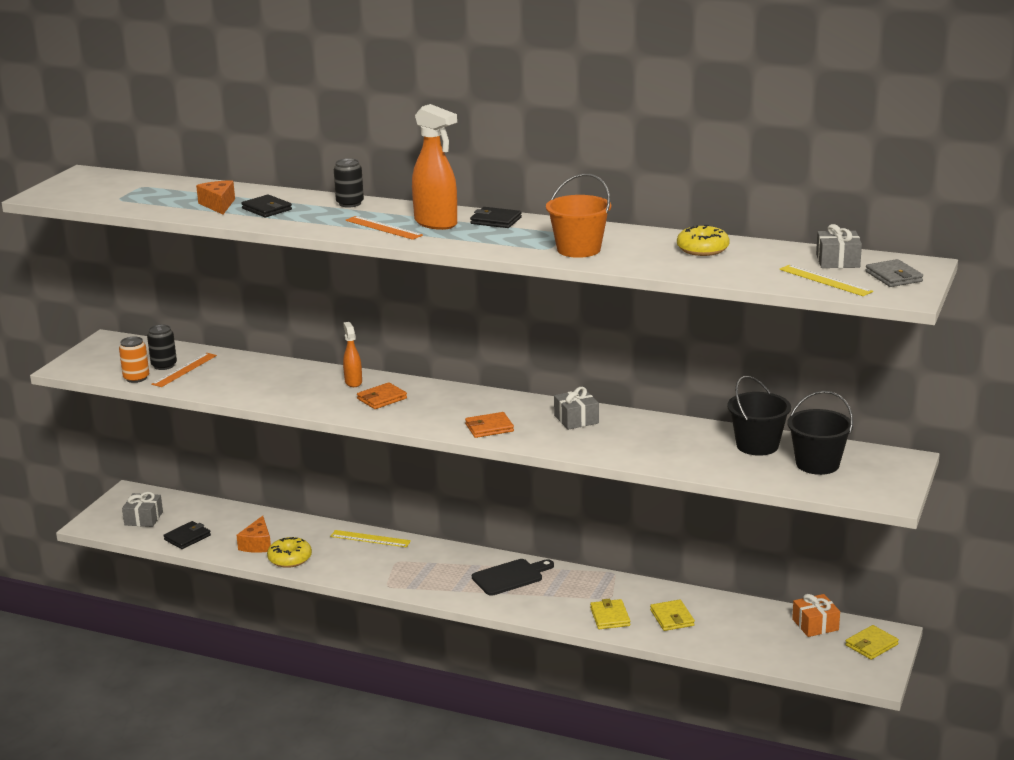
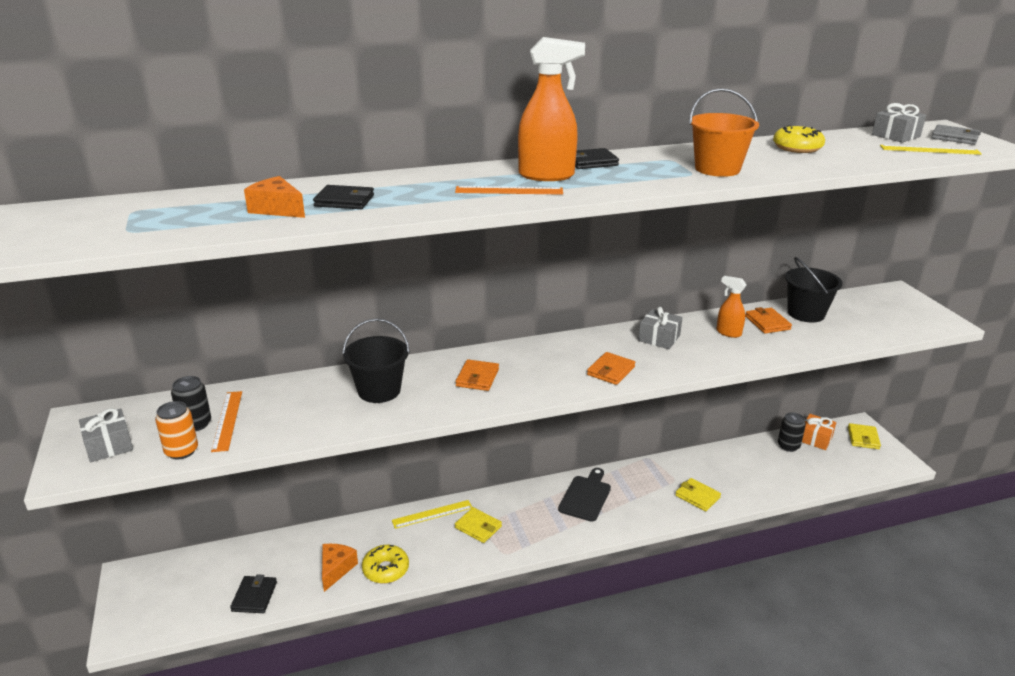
camera: 40 degrees left, 5 degrees up
grey gift [122,492,163,527] -> grey gift moved to [79,408,133,462]
orange cheese [237,516,271,553] -> orange cheese turned 135 degrees counterclockwise [322,544,358,592]
black can [334,158,364,207] -> black can moved to [778,412,806,452]
orange spray bottle [343,322,362,387] -> orange spray bottle moved to [717,276,746,338]
yellow wallet [650,599,695,631] -> yellow wallet moved to [455,507,502,543]
black bucket [787,391,853,475] -> black bucket moved to [342,318,410,403]
none -> orange wallet [745,307,792,333]

